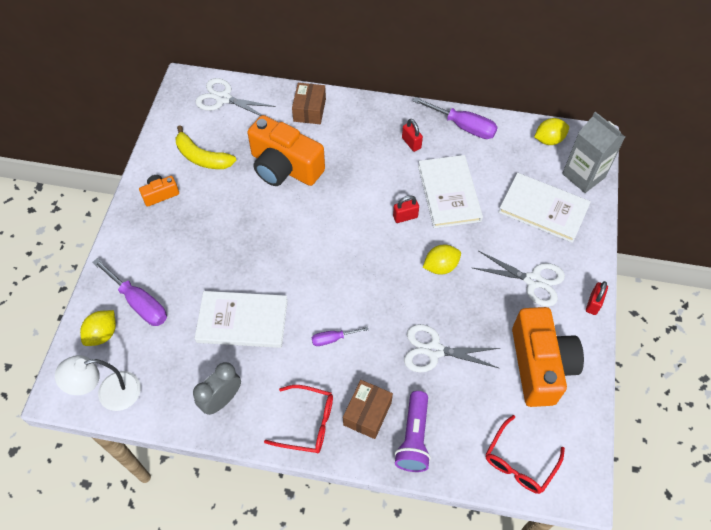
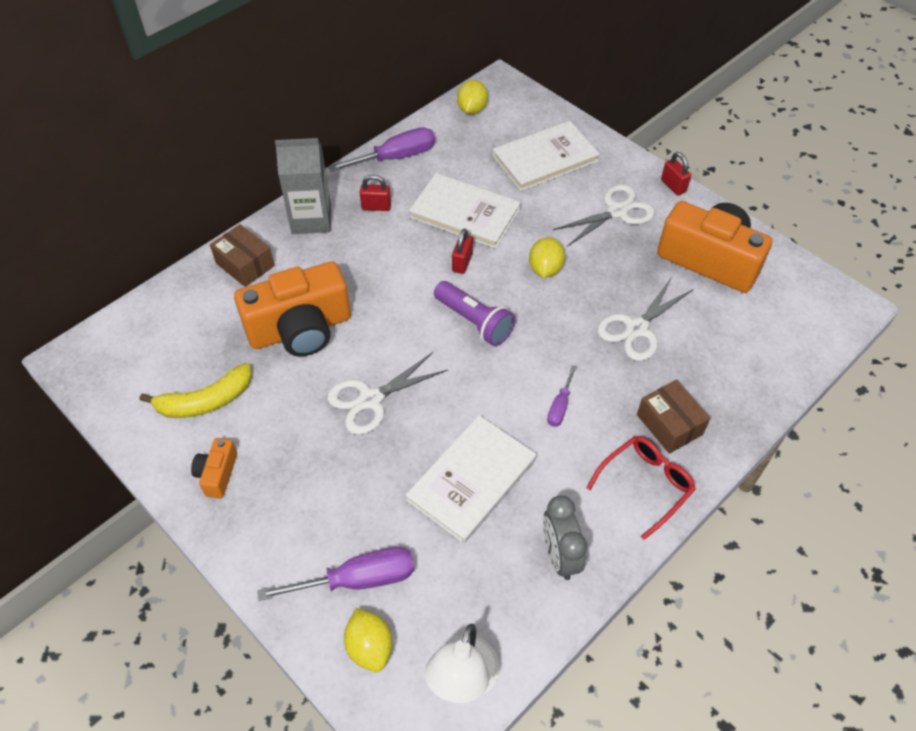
camera: 55 degrees left, 5 degrees down
white scissors [196,78,276,116] -> white scissors moved to [327,352,448,435]
purple flashlight [394,391,431,472] -> purple flashlight moved to [434,281,515,346]
red glasses [486,415,565,494] -> none
grey carton [562,112,625,193] -> grey carton moved to [275,138,331,234]

